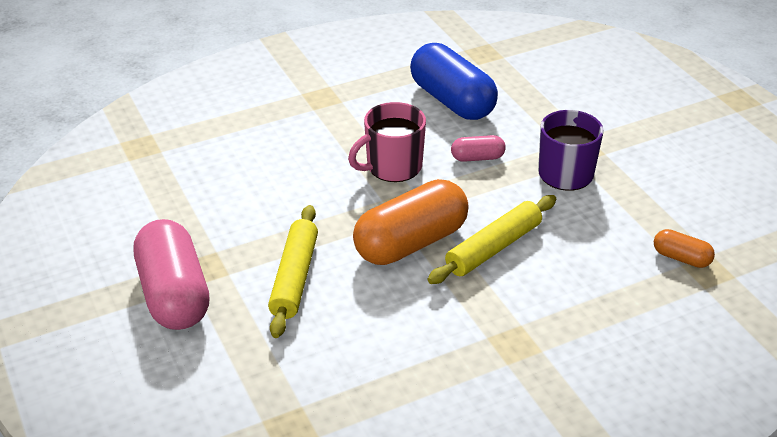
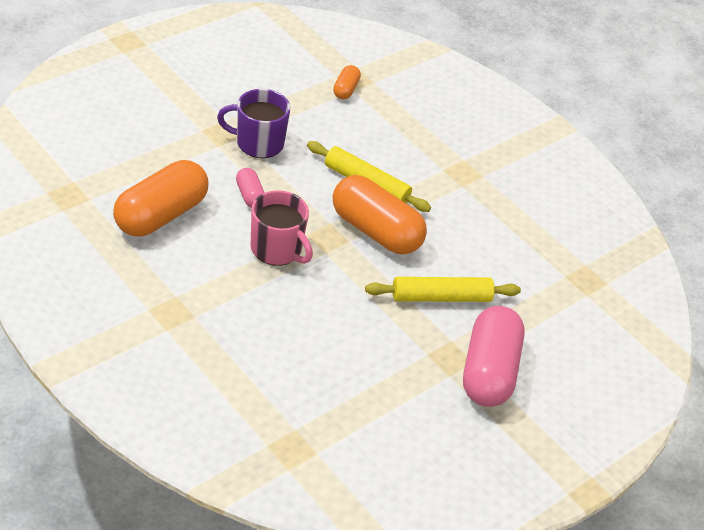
camera: 110 degrees left, 5 degrees up
pink capsule [134,219,210,330] -> pink capsule turned 45 degrees counterclockwise [463,306,525,407]
blue capsule [410,43,498,120] -> orange capsule [113,160,208,237]

